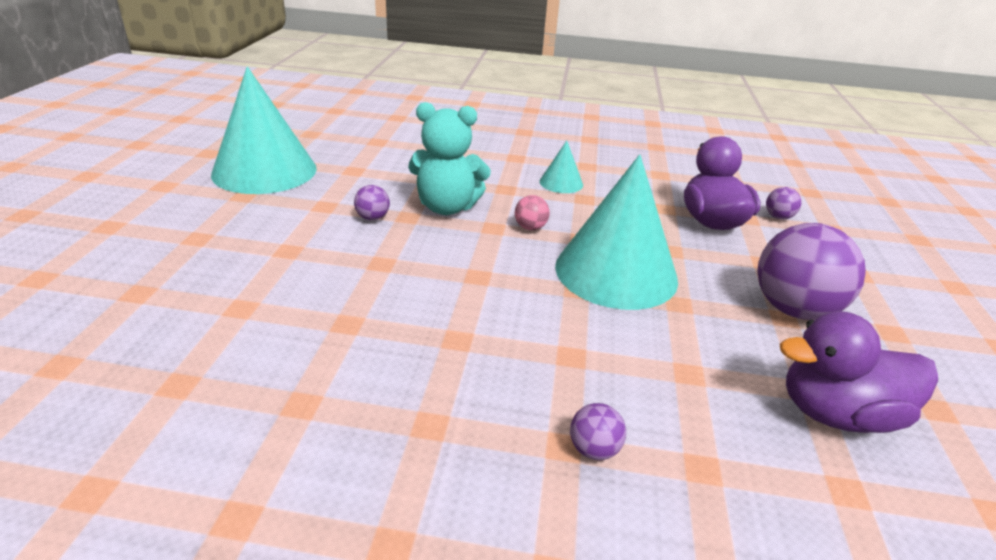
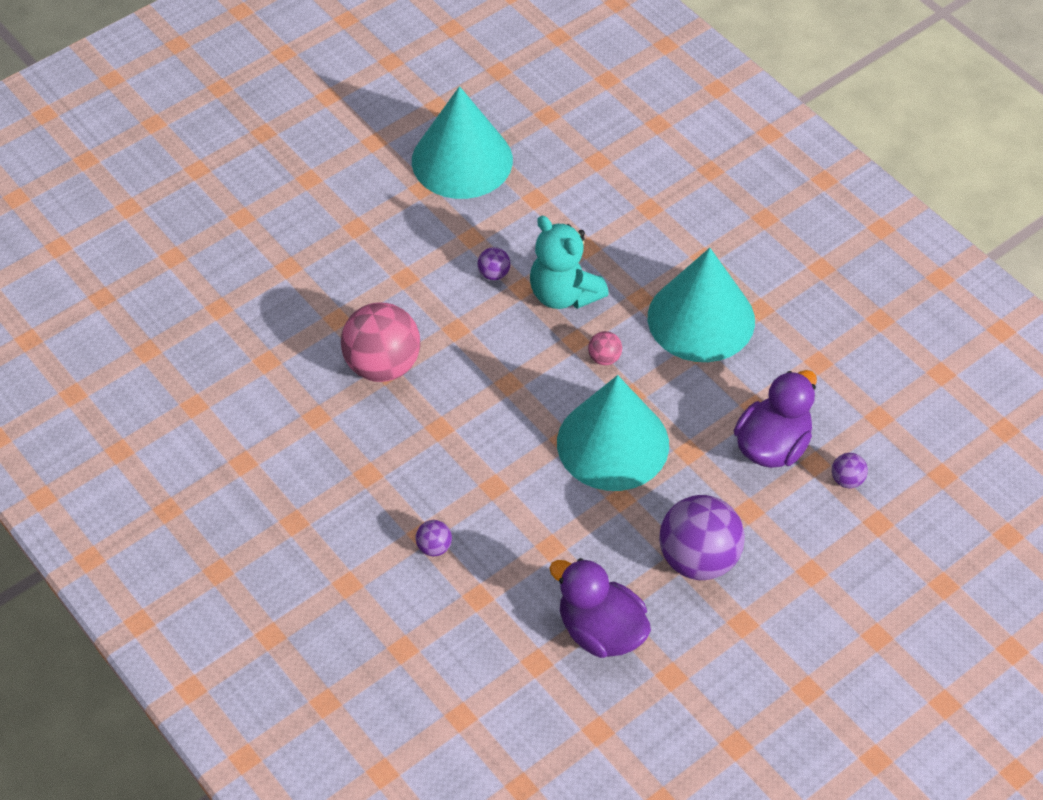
camera: 45 degrees right, 20 degrees up
turquoise cone [540,141,583,193] -> turquoise cone [648,248,755,362], size x2.22
none -> pink ball [341,303,420,382]

